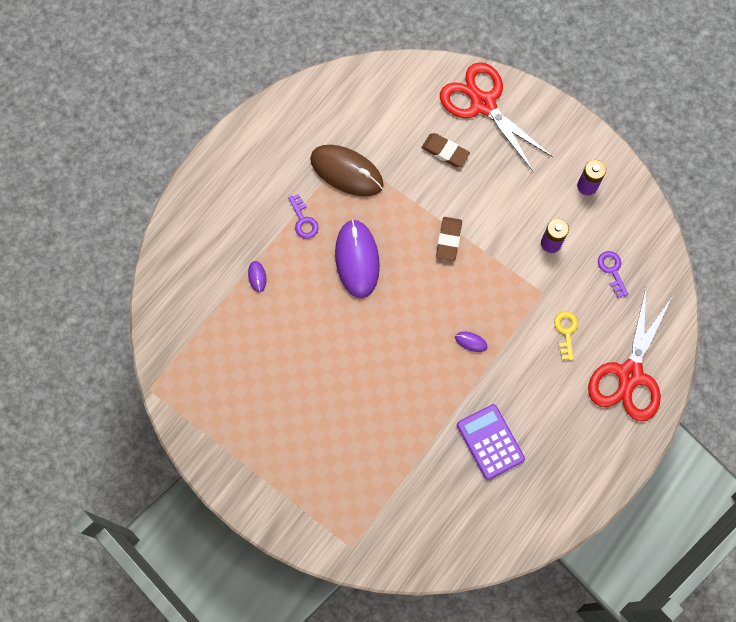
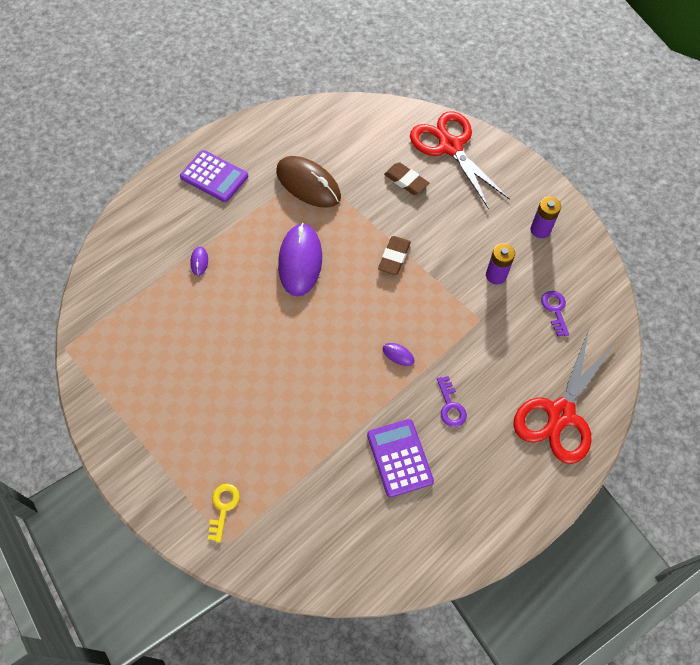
camera: 10 degrees right, 10 degrees down
purple key [288,194,319,239] -> purple key moved to [437,376,467,427]
yellow key [554,311,578,360] -> yellow key moved to [208,484,240,543]
none -> purple calculator [180,150,248,202]

